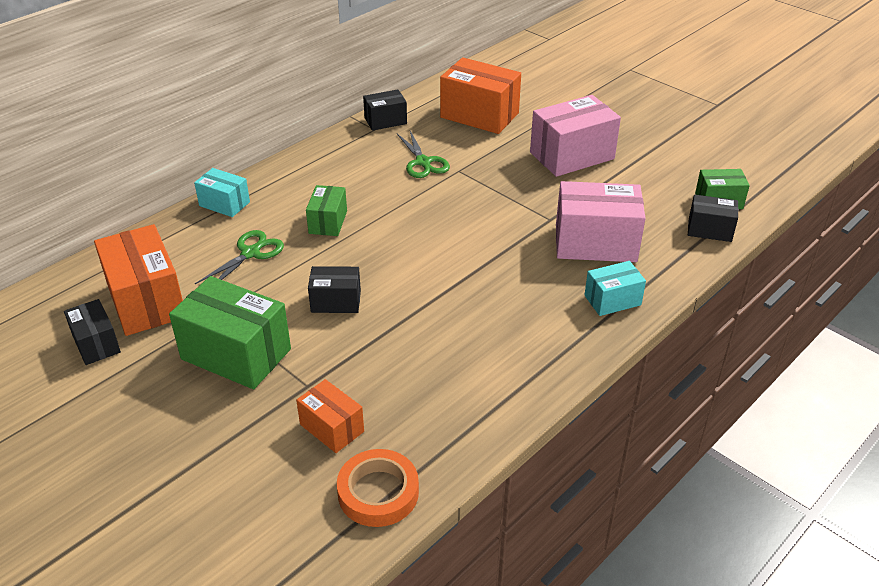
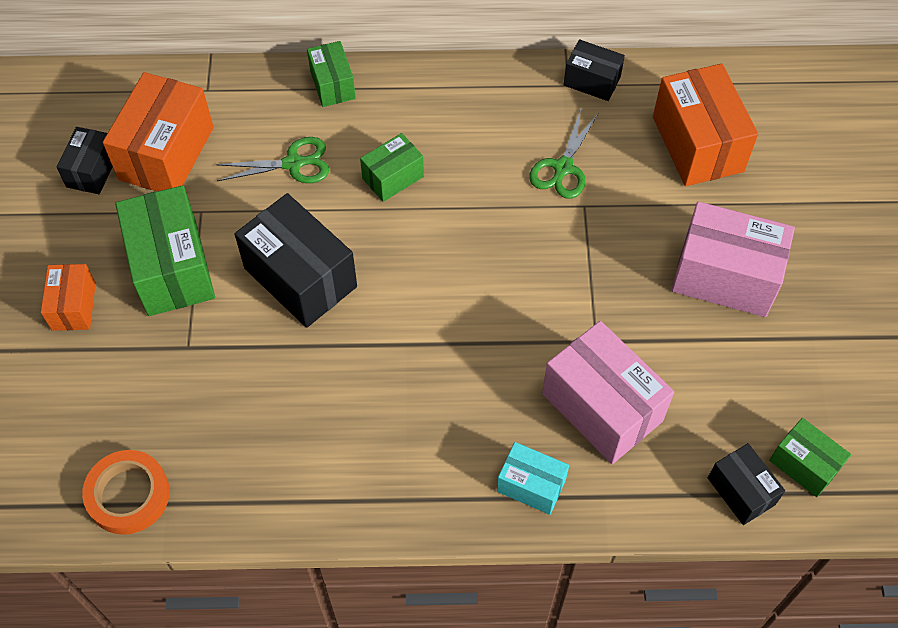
camera: 45 degrees right, 20 degrees up
turquoise box [194,168,250,217] -> green box [307,41,356,107]
orange box [296,379,364,453] -> orange box moved to [41,264,96,331]
black box [308,266,361,313] -> black box [235,193,357,328], size x1.80

